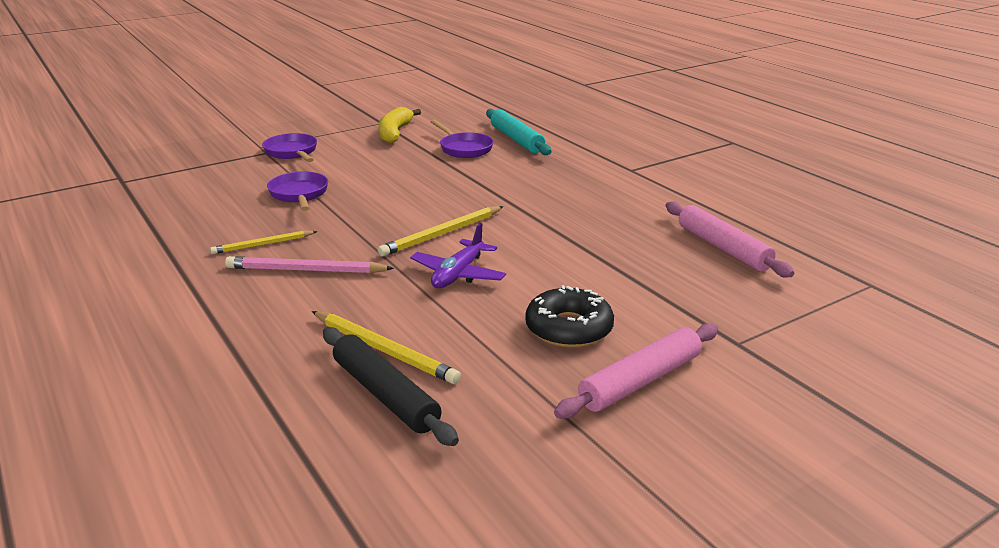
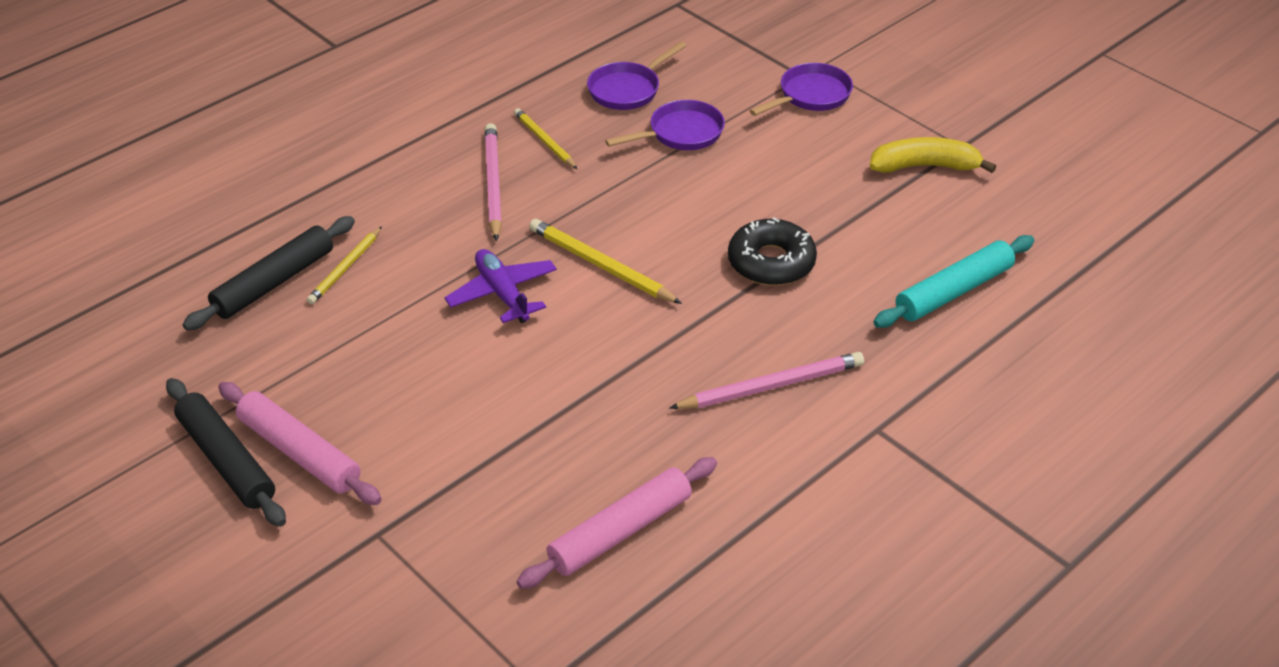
camera: 80 degrees right, 15 degrees up
yellow pencil [312,311,461,384] -> yellow pencil [307,227,382,304], size x0.66
purple plane [410,223,506,288] -> purple plane turned 45 degrees clockwise [444,249,557,323]
purple pan [431,120,493,158] -> purple pan moved to [587,41,687,110]
black donut [525,285,614,348] -> black donut moved to [728,218,817,286]
none -> black rolling pin [166,378,286,527]
none -> pink pencil [669,352,864,409]

